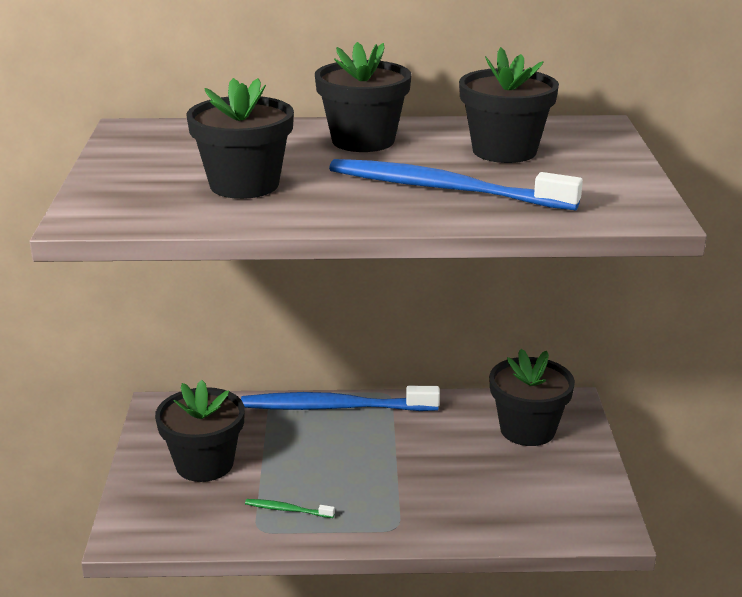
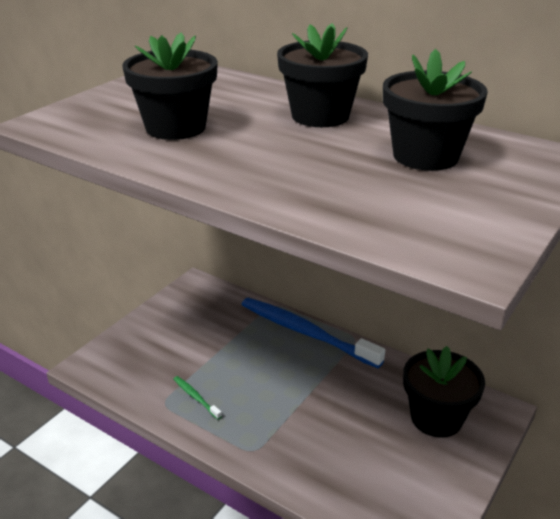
camera: 35 degrees right, 5 degrees up
black flower pot [155,380,245,482] -> none
blue toothbrush [329,159,583,210] -> none

